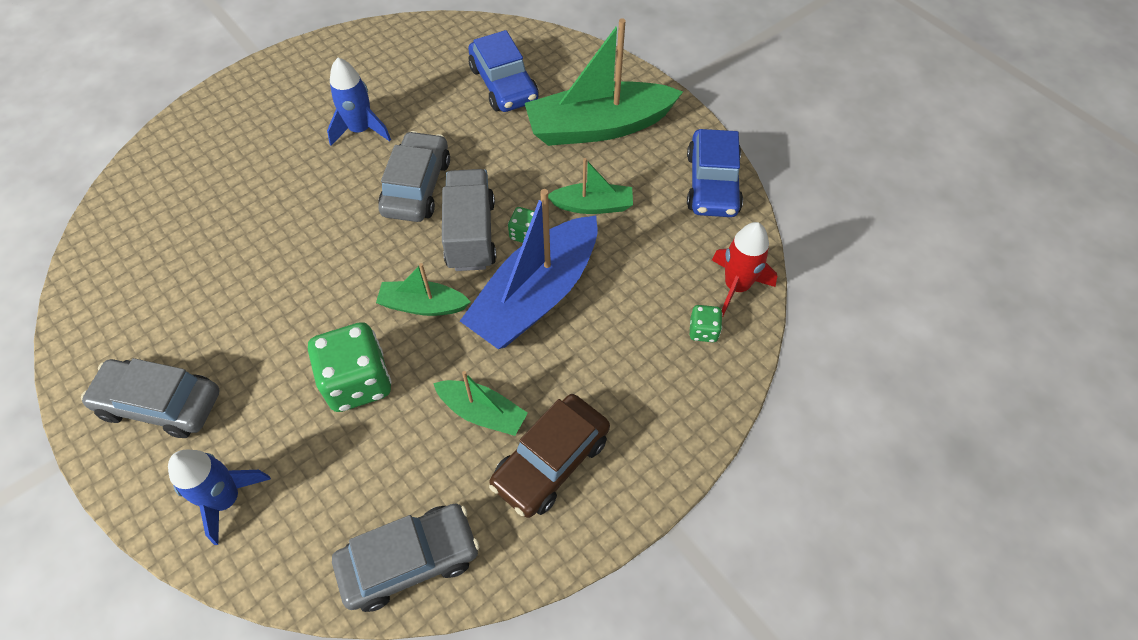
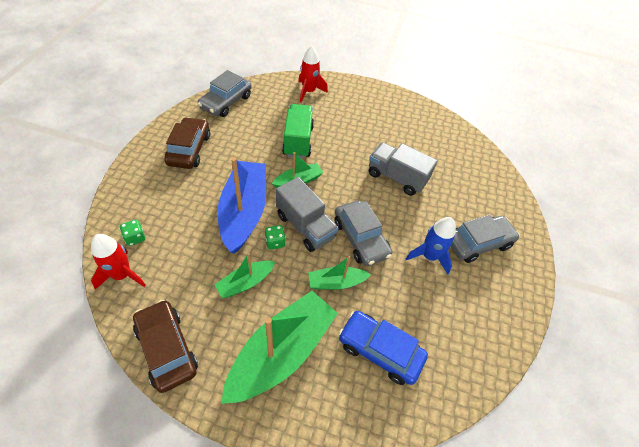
camera: 140 degrees right, 5 degrees down
grey car [81,358,220,438] -> grey car moved to [450,215,520,263]
blue rocket [168,450,271,545] -> red rocket [298,46,328,102]
green dice [308,322,392,412] -> green truck [282,104,314,158]
green boat [433,371,528,436] -> green boat moved to [308,256,371,290]
blue car [687,129,743,217] -> brown car [133,300,198,393]
none -> grey truck [369,142,437,196]

